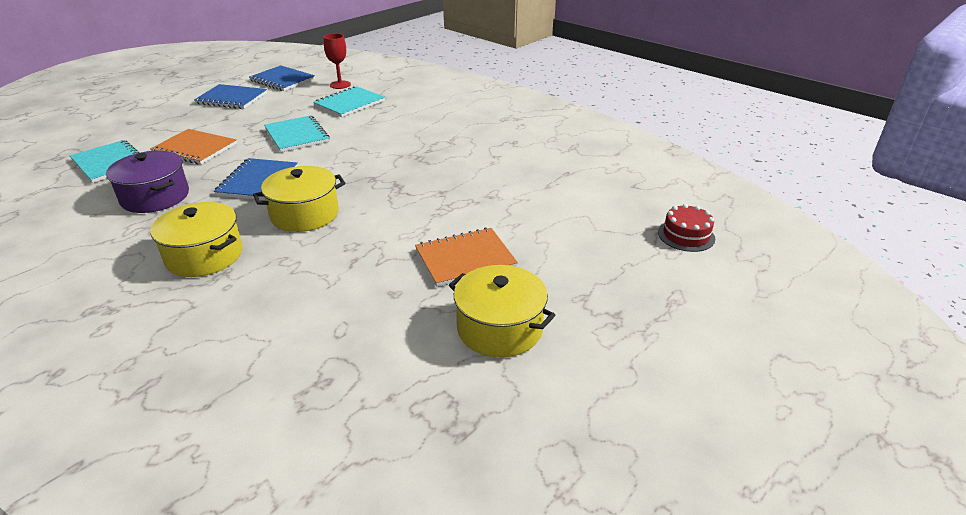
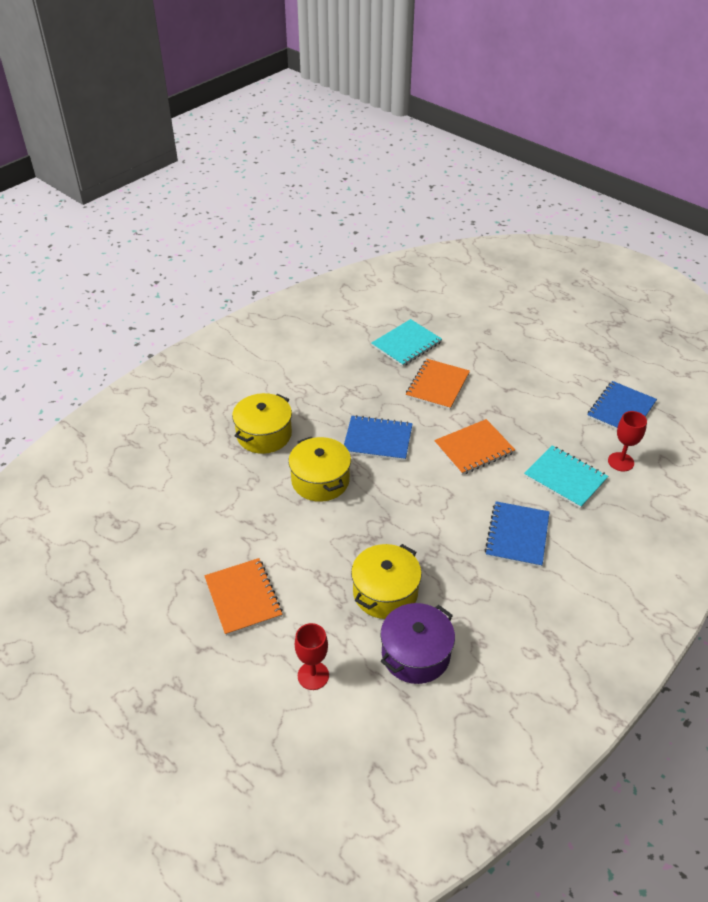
camera: 90 degrees right, 10 degrees up
purple pot [106,151,189,213] -> purple pot moved to [381,603,455,684]
blue notebook [194,84,267,109] -> blue notebook moved to [485,501,550,567]
turquoise notebook [264,115,330,152] -> orange notebook [434,419,515,475]
yellow pot [449,265,555,358] -> yellow pot moved to [351,544,422,619]
red cake [658,204,715,252] -> none
none -> red goblet [295,623,329,690]

